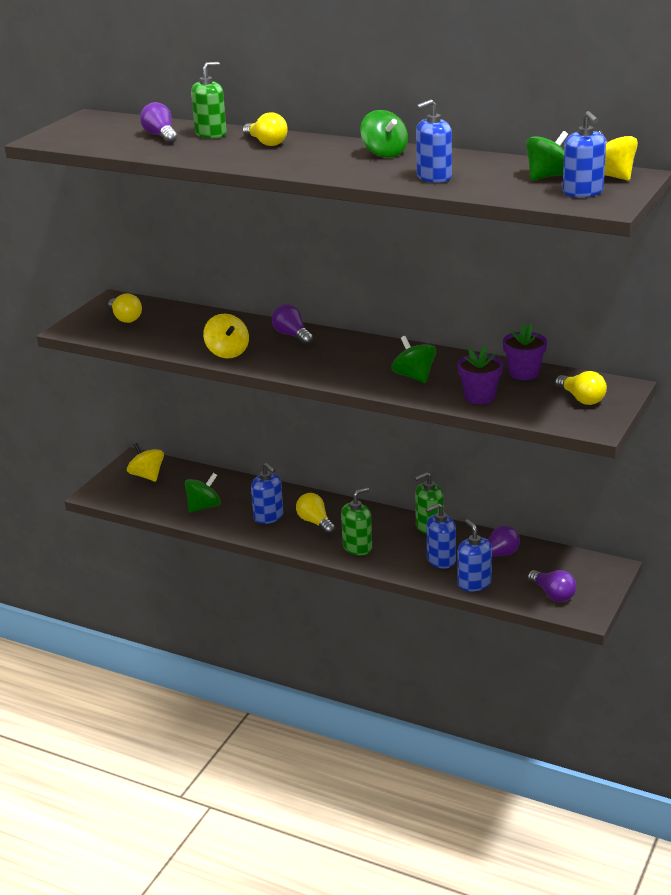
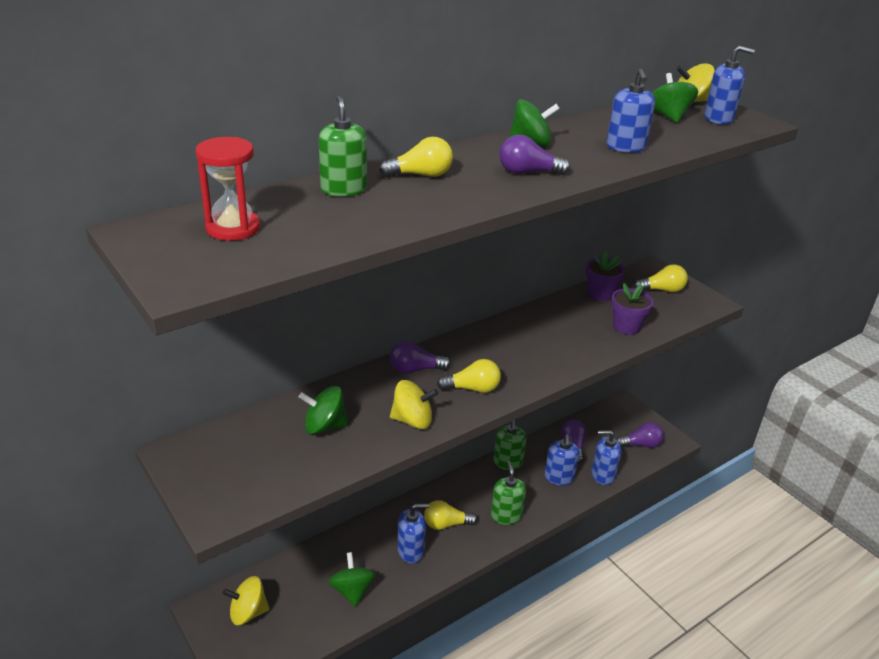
camera: 65 degrees left, 5 degrees up
yellow light bulb [108,293,142,323] -> yellow light bulb moved to [437,359,501,393]
purple light bulb [140,102,177,143] -> purple light bulb moved to [499,134,570,175]
green spinning top [391,336,436,383] -> green spinning top moved to [298,386,348,434]
none -> red hourglass [195,137,260,241]

